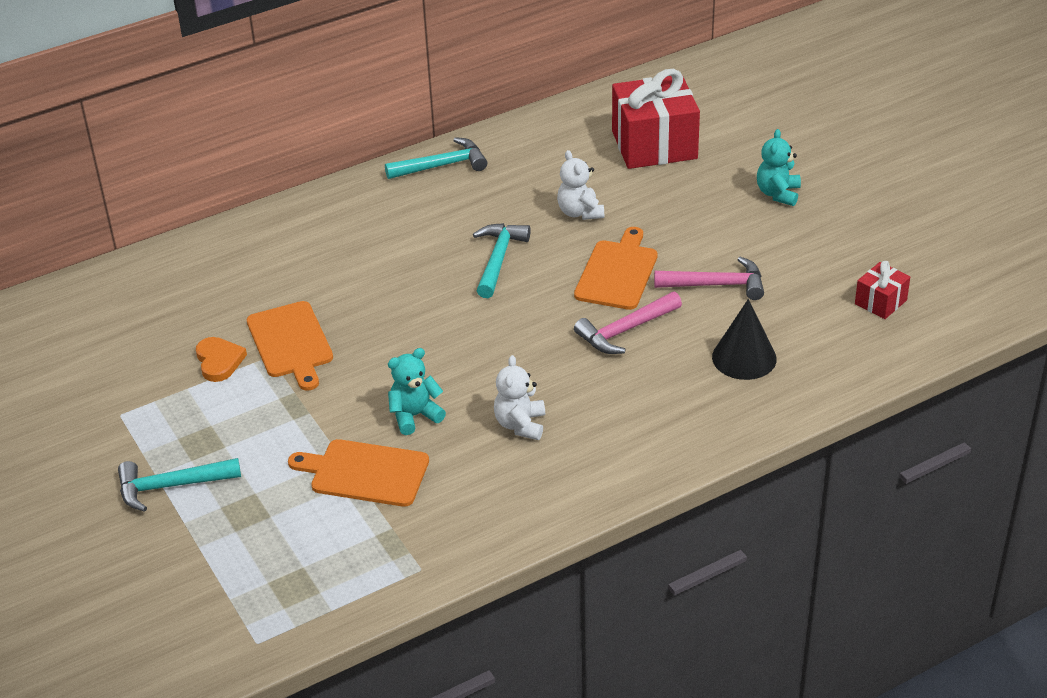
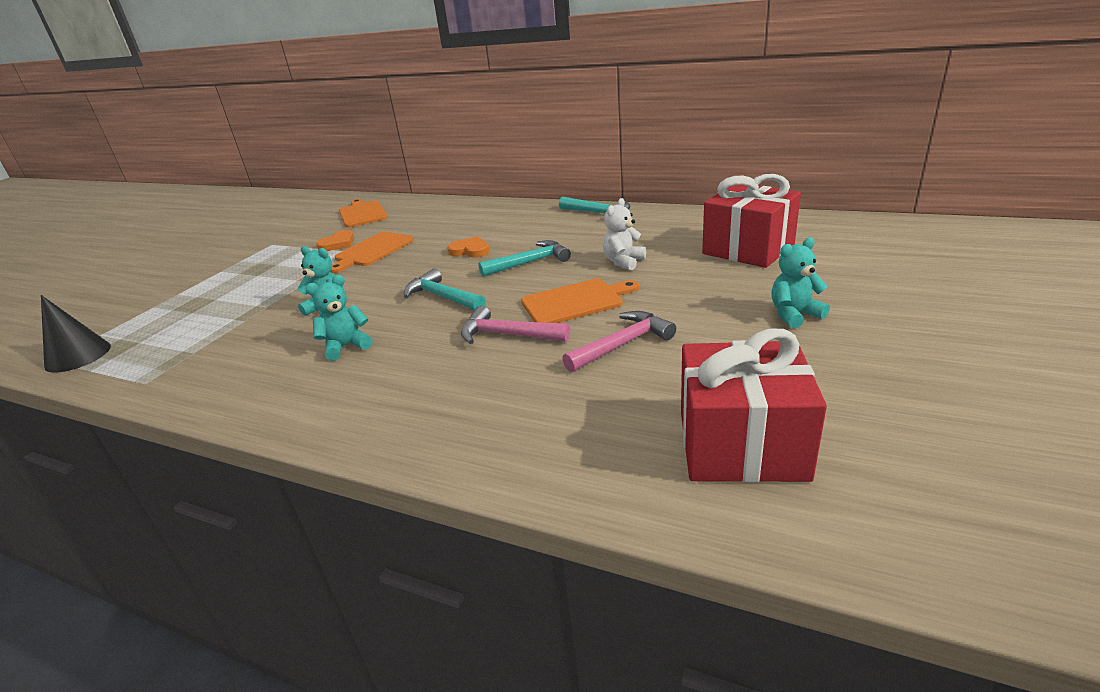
camera: 55 degrees right, 10 degrees down
turquoise hammer [118,458,241,512] -> turquoise hammer moved to [404,268,485,310]
orange cutting board [288,439,429,507] -> orange cutting board moved to [339,199,388,228]
white teddy bear [494,355,545,440] -> turquoise teddy bear [305,275,372,361]
pink hammer [654,257,764,300] -> pink hammer turned 90 degrees counterclockwise [562,311,676,372]
black cone [712,299,777,380] -> black cone moved to [41,295,111,372]
red gift [855,261,910,319] -> red gift [681,329,827,483], size x2.06
none -> orange heart [447,236,490,258]

